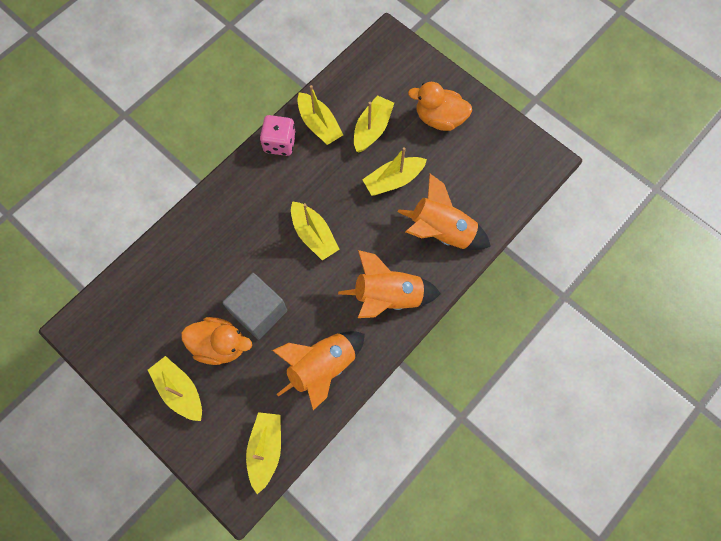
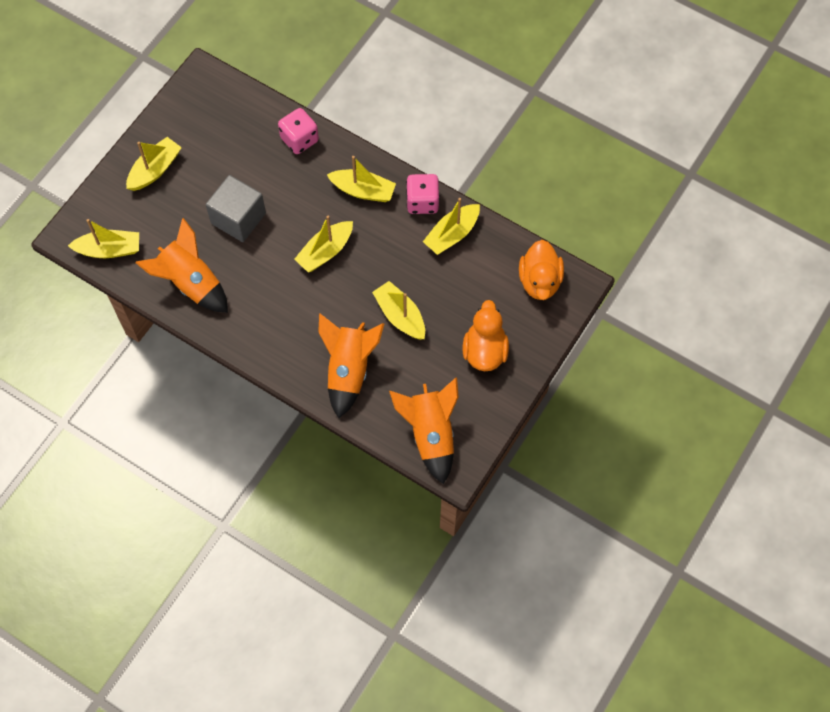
camera: 80 degrees right, 5 degrees down
orange duck [181,317,252,365] -> orange duck moved to [519,240,564,300]
orange rocket [338,250,441,318] -> orange rocket moved to [389,377,459,484]
yellow boat [354,95,394,153] -> yellow boat moved to [327,156,396,202]
none -> pink dice [278,108,319,154]

